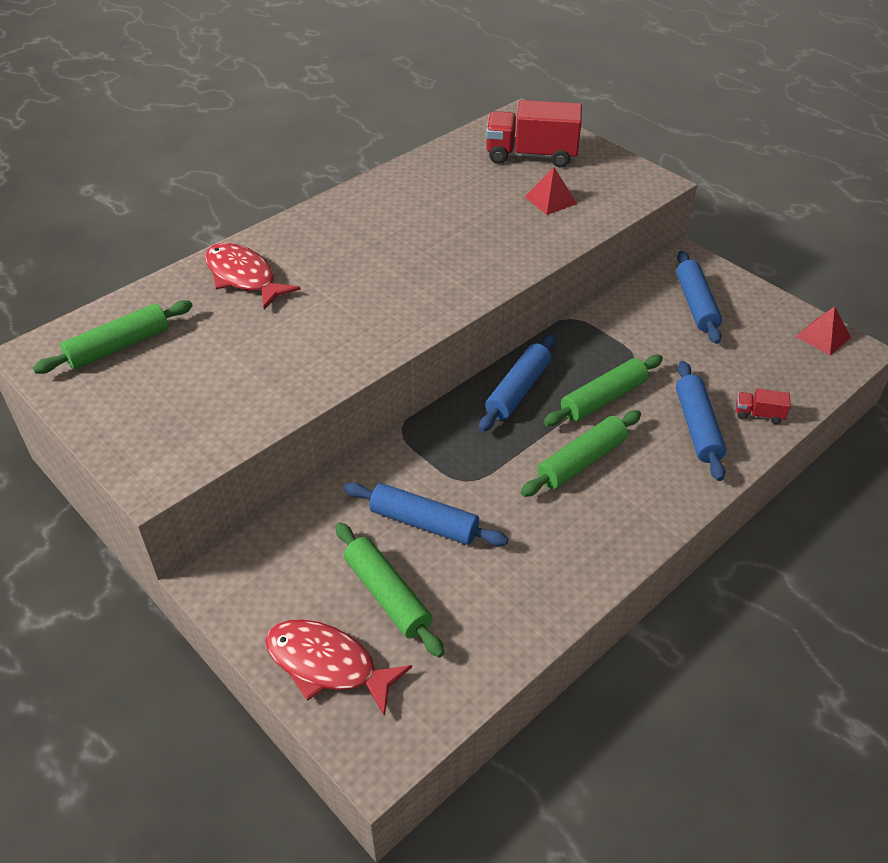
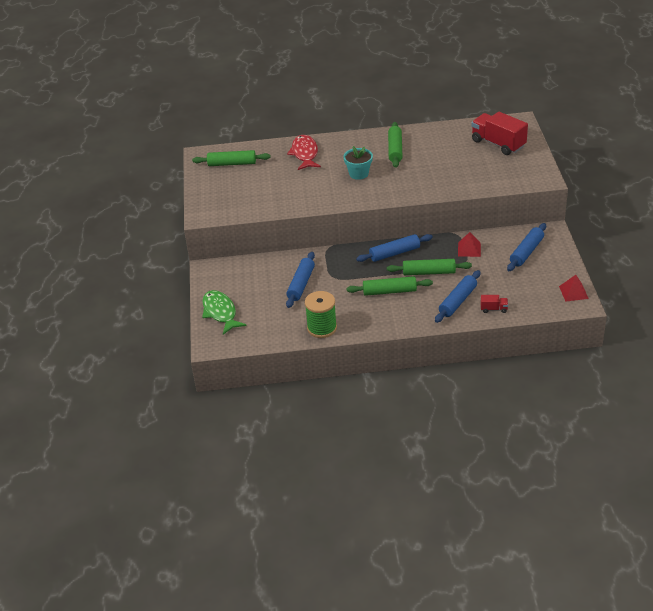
camera: 40 degrees right, 5 degrees down
red fish [265,620,412,716] -> green fish [202,290,247,335]
green rolling pin [335,522,444,657] -> green rolling pin moved to [388,122,403,168]
blue rolling pin [344,482,508,546] -> blue rolling pin turned 45 degrees clockwise [286,252,315,308]
red pyramid [525,167,577,215] -> red pyramid moved to [458,232,481,257]
red truck [736,388,791,424] -> red truck turned 135 degrees clockwise [481,295,508,313]
none -> green spool [305,291,337,338]
none -> turquoise flower pot [344,146,373,180]

